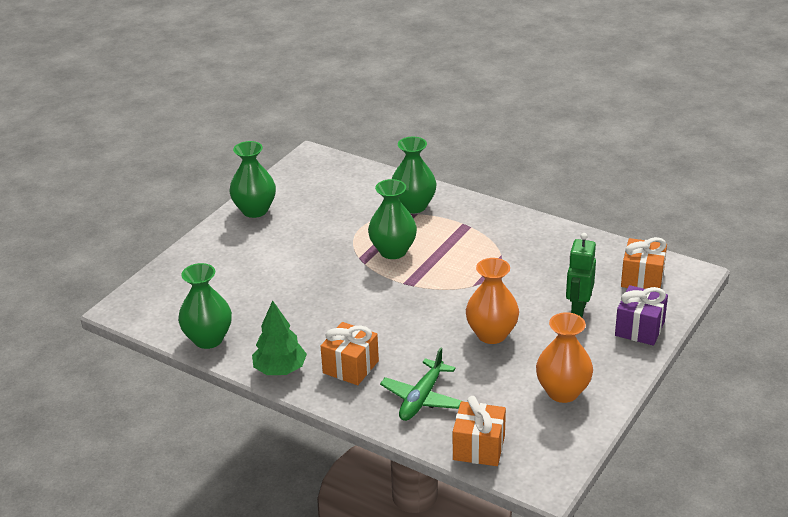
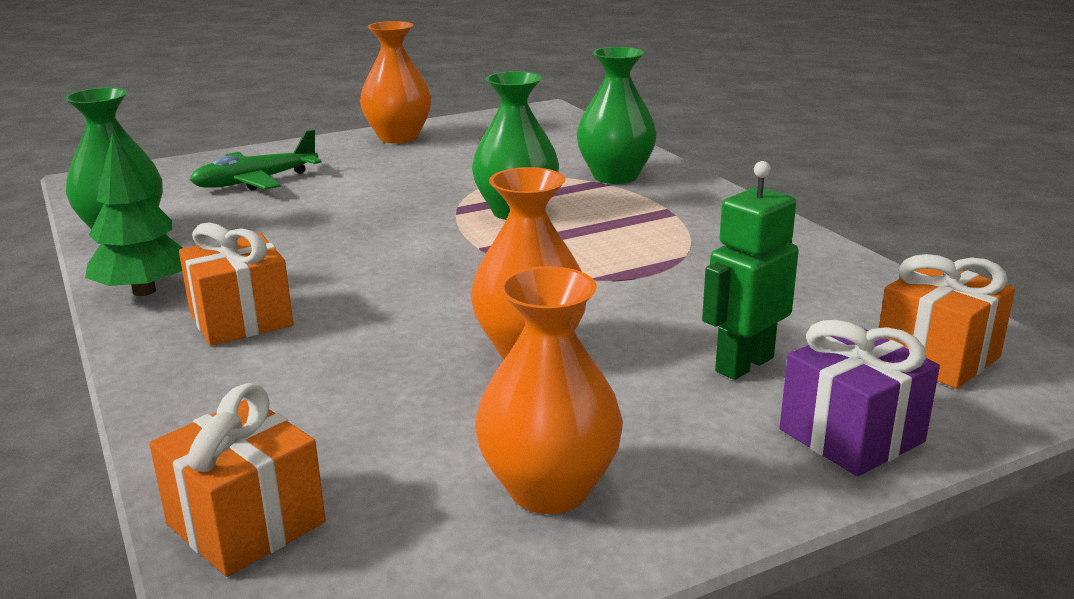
camera: 30 degrees right, 10 degrees down
green vase [229,141,276,218] -> orange vase [360,21,432,143]
green plane [380,347,461,421] -> green plane moved to [190,130,322,190]

